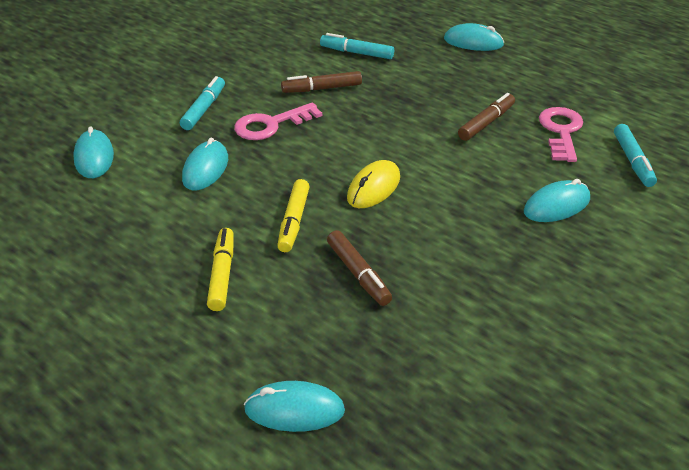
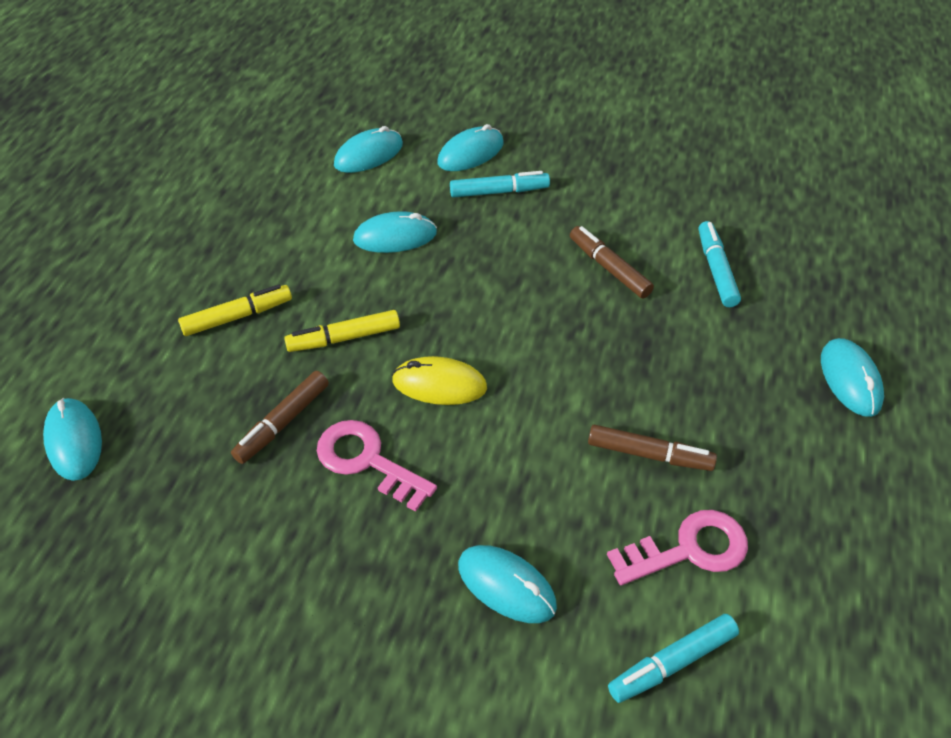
camera: 65 degrees right, 10 degrees up
pink key [234,102,322,140] -> pink key moved to [317,420,437,512]
none -> turquoise mouse [437,124,504,171]

